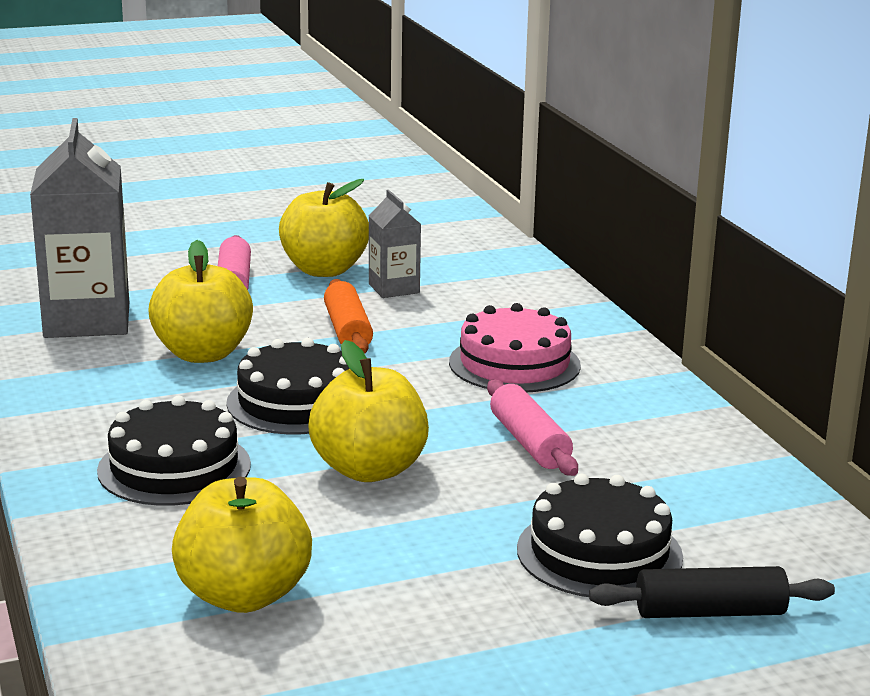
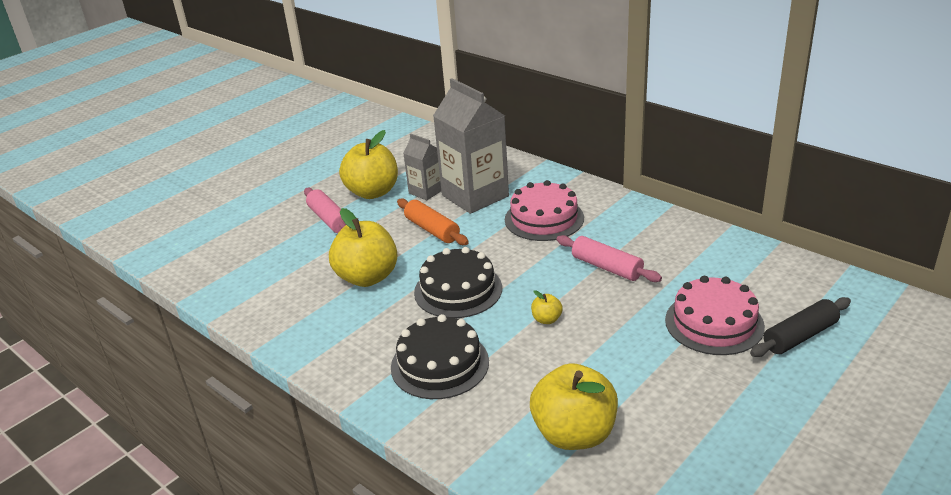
camera: 25 degrees left, 10 degrees up
grey carton [30,118,129,338] -> grey carton moved to [433,78,509,214]
yellow apple [308,340,429,482] -> yellow apple [531,290,563,324], size x0.43
black cake [517,473,683,597] -> pink cake [665,276,765,355]

